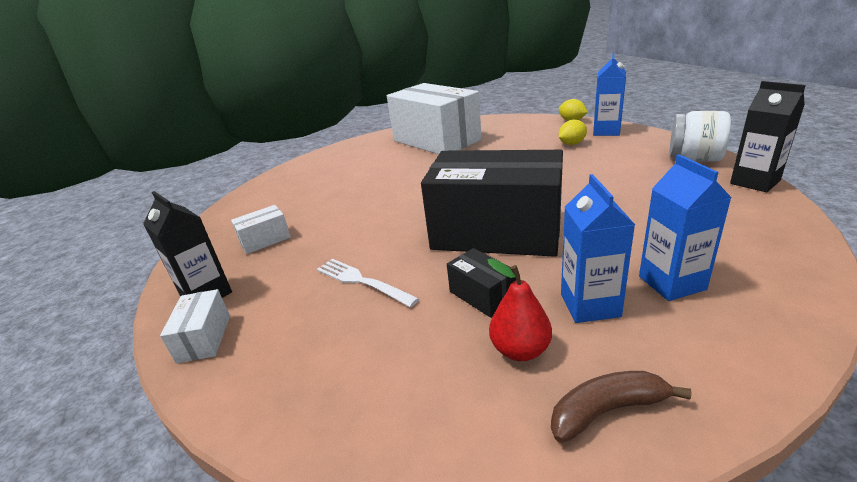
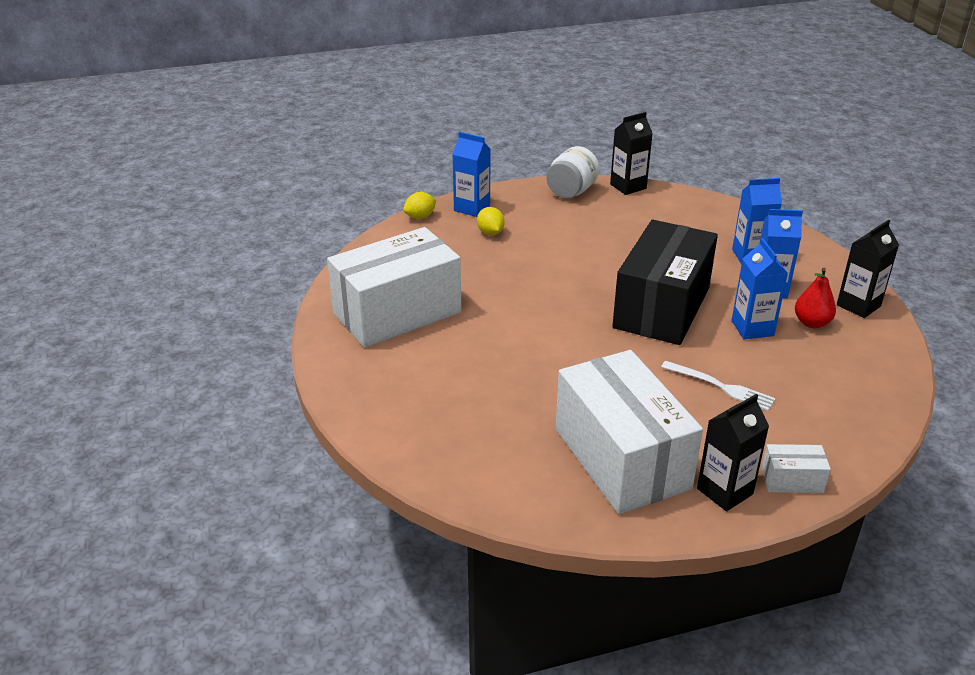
camera: 85 degrees left, 5 degrees up
white box [231,205,291,254] -> white box [556,350,703,514], size x2.47
white fork [317,259,419,307] -> white fork turned 105 degrees counterclockwise [661,361,776,411]
black box [447,248,516,318] -> blue carton [732,238,788,339]
brown banana [551,371,692,443] -> black carton [837,220,899,318]

